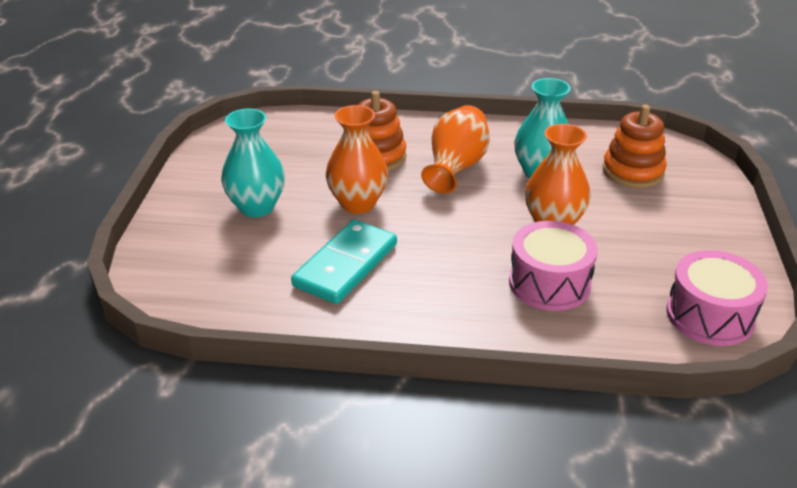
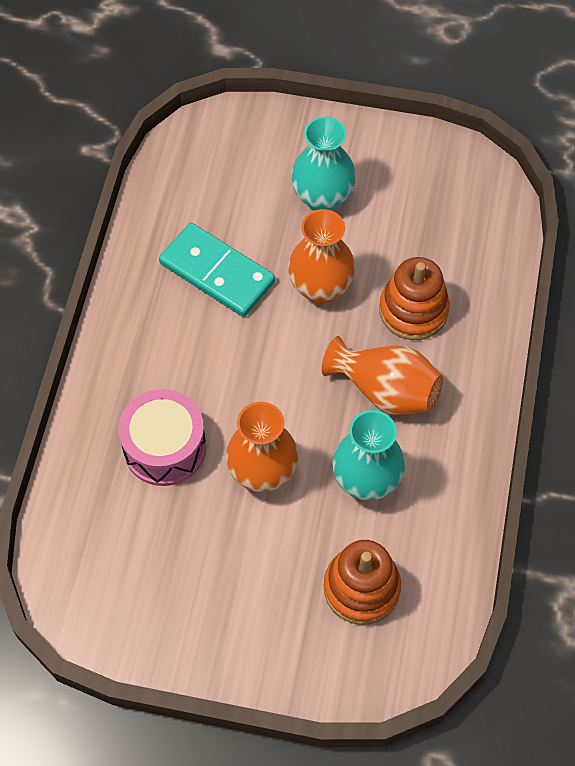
camera: 95 degrees right, 25 degrees up
pink drum [666,250,768,346] -> none

